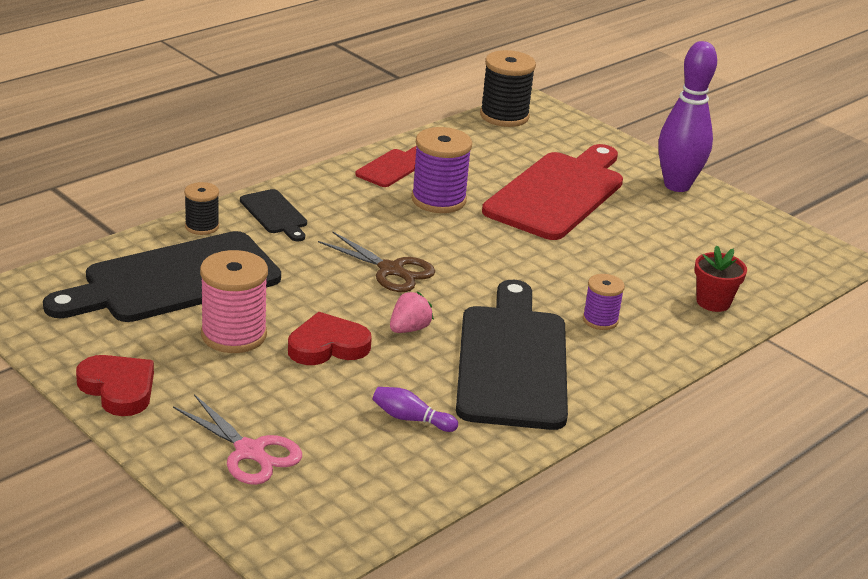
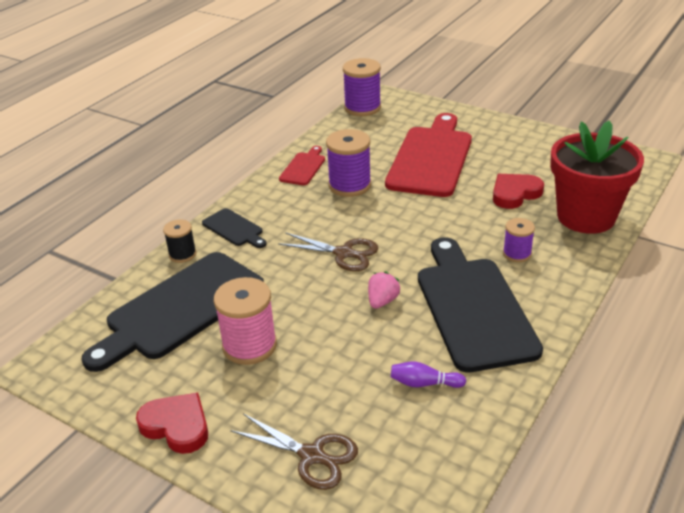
camera: 10 degrees left, 5 degrees up
pink scissors [173,394,302,485] -> brown scissors [230,413,358,490]
red heart [288,312,372,365] -> red heart moved to [493,174,544,209]
black spool [480,50,536,127] -> purple spool [343,58,381,116]
purple bowling pin [658,41,717,192] -> none
red flower pot [695,245,747,312] -> red flower pot [550,121,644,234], size x2.19

